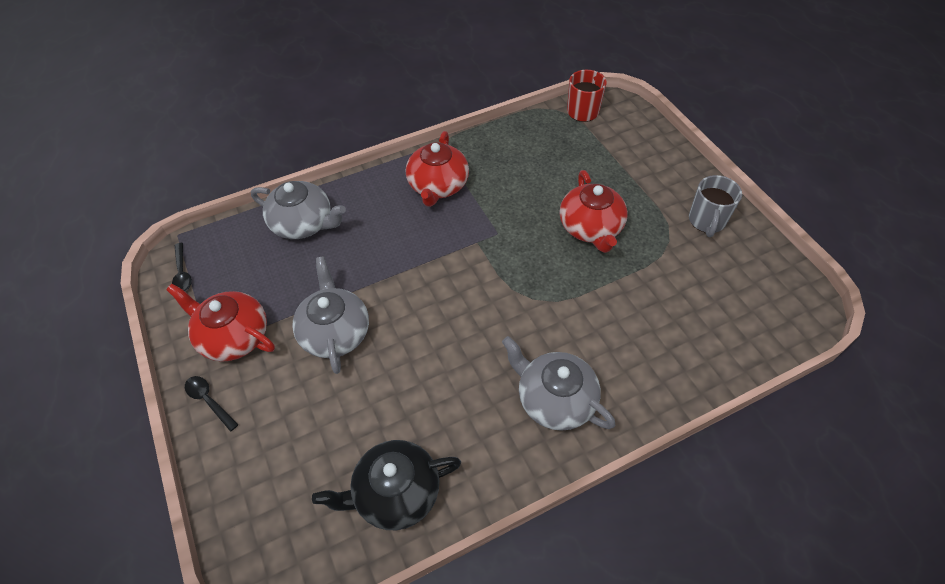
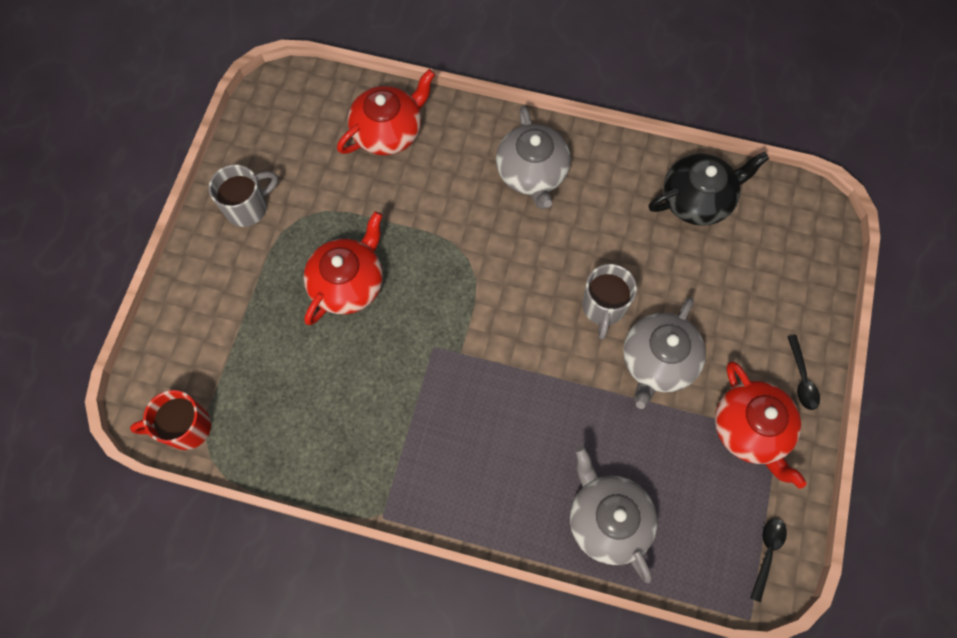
camera: 140 degrees left, 15 degrees up
black teapot [312,440,461,530] -> black teapot turned 45 degrees counterclockwise [648,152,769,226]
red teapot [406,131,469,207] -> red teapot moved to [337,69,435,155]
none -> grey mug [582,264,637,340]

